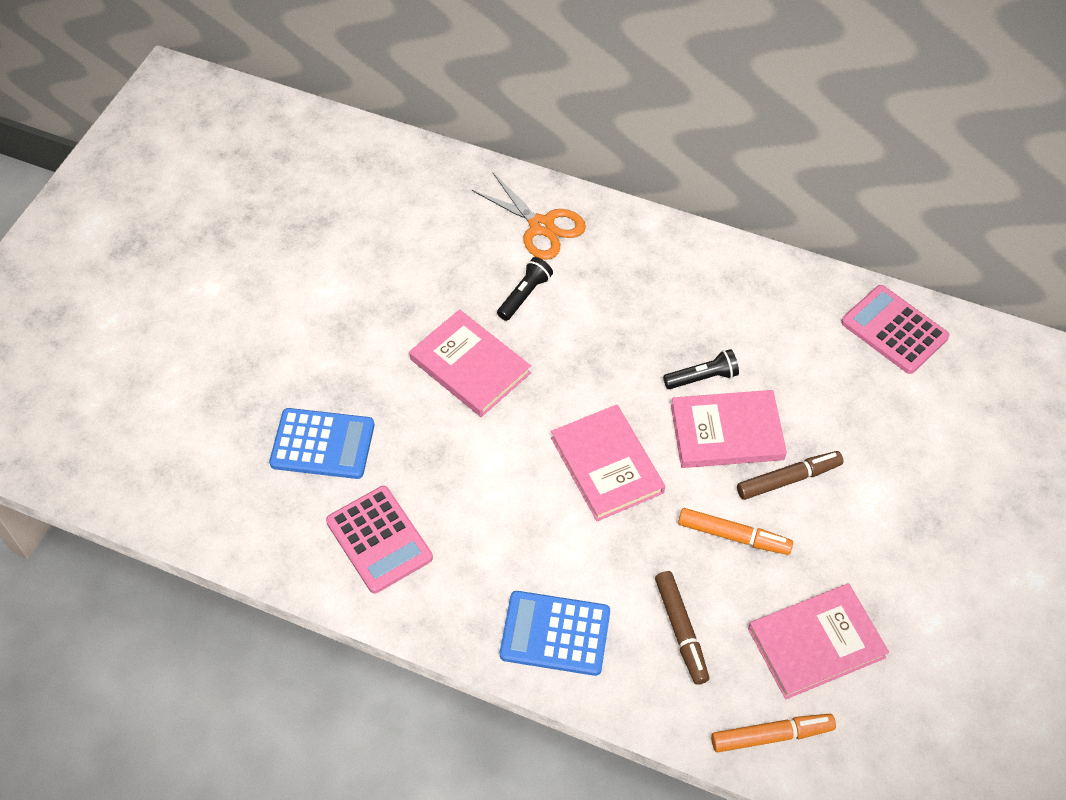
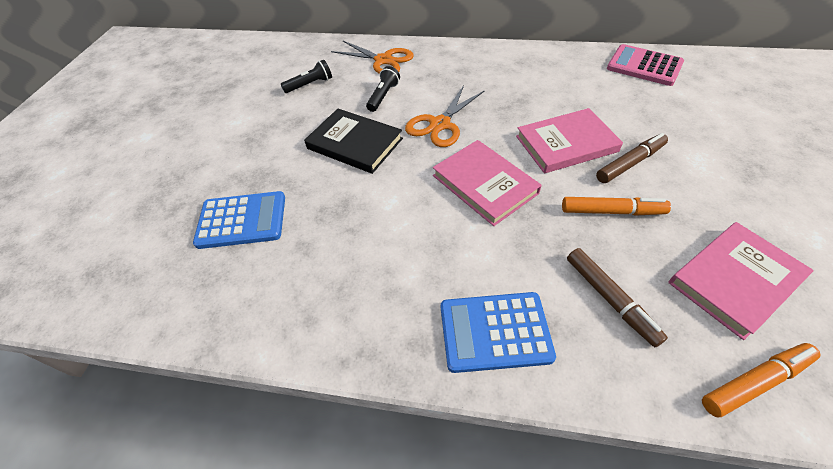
camera: 10 degrees left, 5 degrees down
pink calculator [326,486,433,594] -> none
pink book [409,310,531,417] -> black book [304,109,403,174]
black flashlight [663,349,739,389] -> black flashlight moved to [281,60,332,93]
none -> orange scissors [405,85,485,147]

